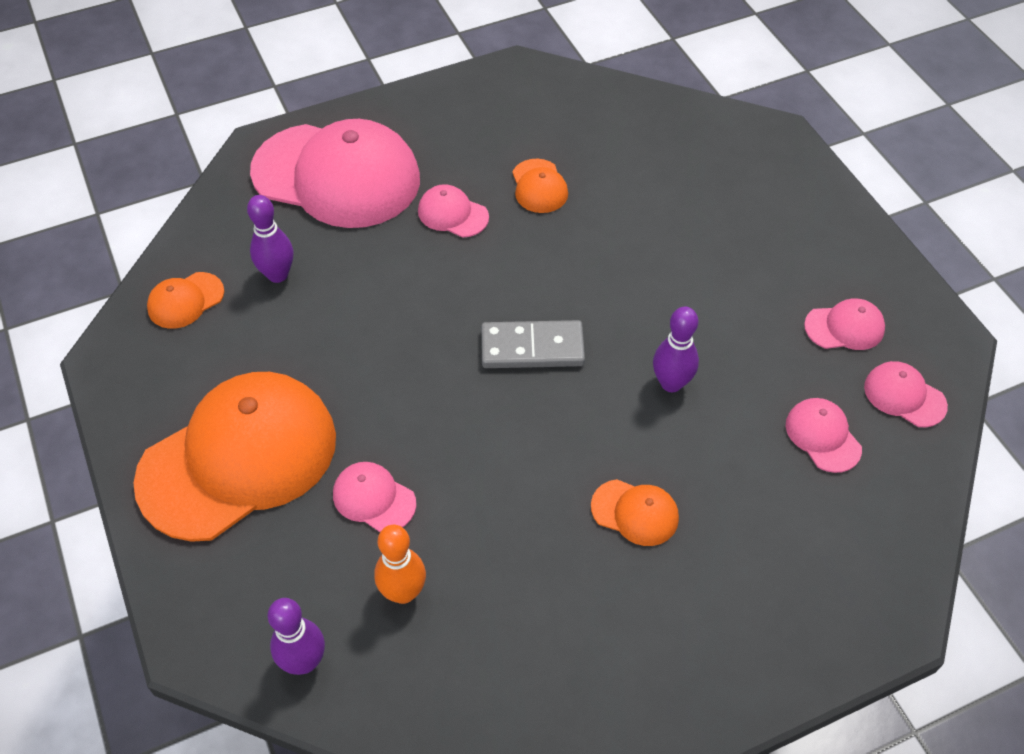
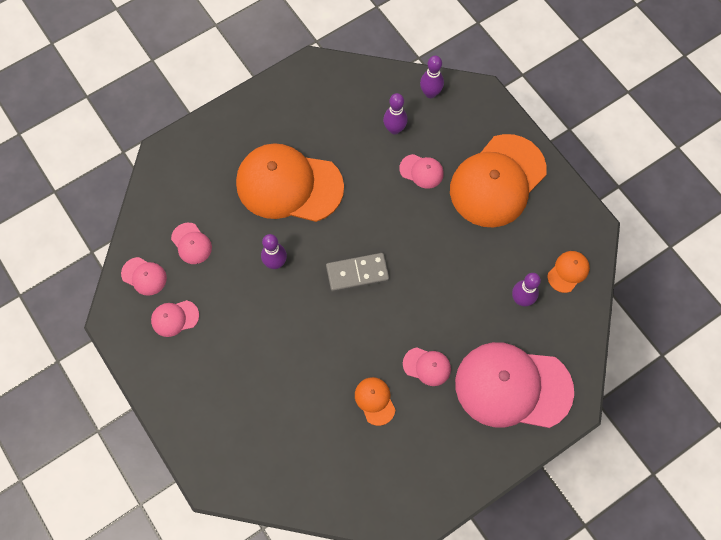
camera: 170 degrees right, 15 degrees up
orange bowling pin [374,525,426,604] -> purple bowling pin [383,93,408,135]
orange cap [591,479,679,546] -> orange cap [236,143,344,222], size x2.39

